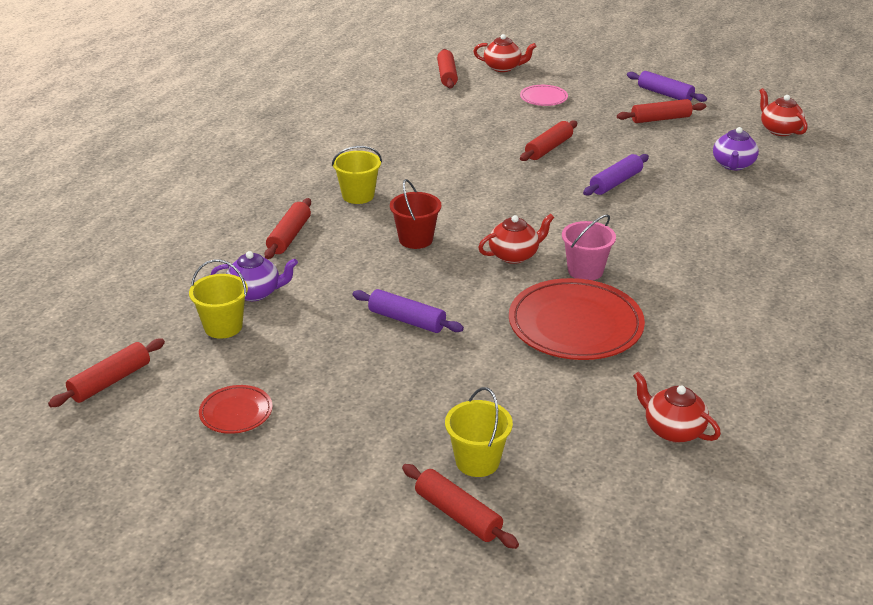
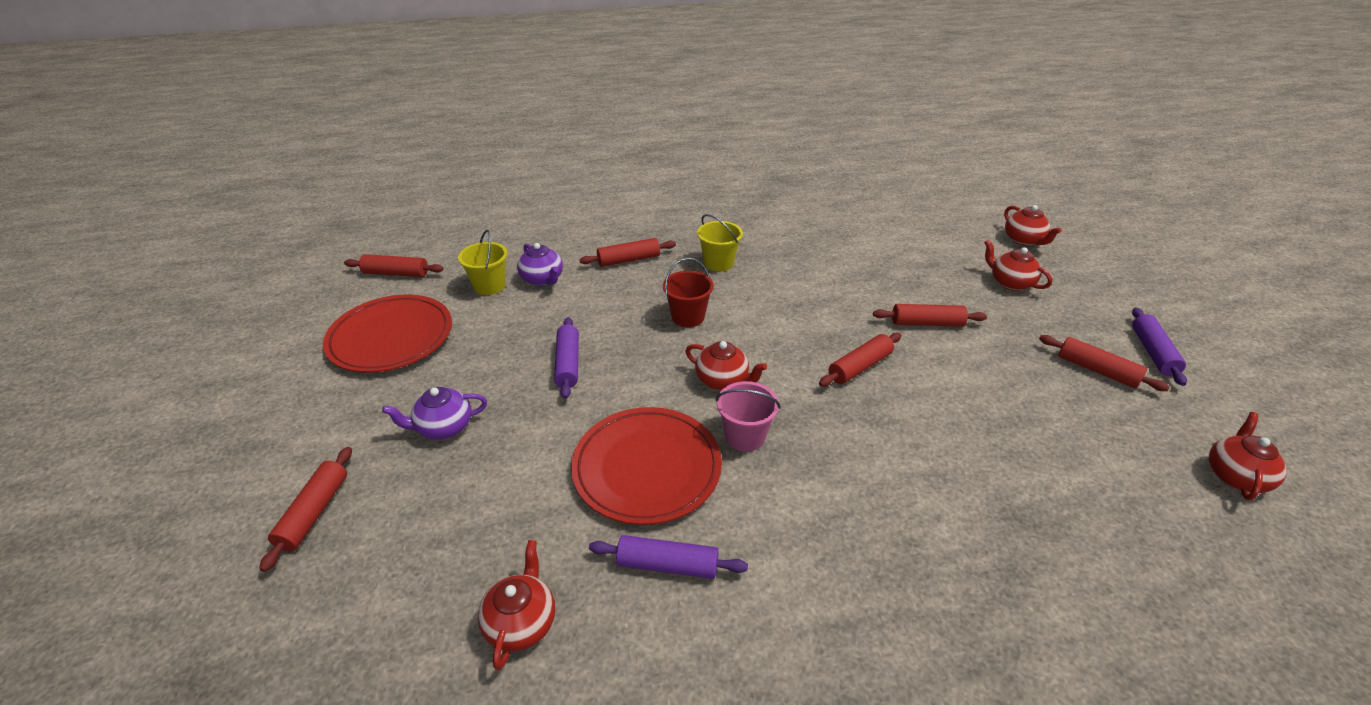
camera: 55 degrees right, 5 degrees up
red plate [199,385,273,434] -> red plate [323,295,452,373], size x2.05
red rolling pin [437,49,458,89] -> red rolling pin moved to [819,333,902,387]
yellow bucket [445,387,513,477] -> none
pink plate [520,85,568,106] -> red teapot [984,239,1052,291]
purple rolling pin [583,154,649,196] -> purple rolling pin moved to [589,535,748,579]
purple teapot [713,127,759,170] -> purple teapot moved to [382,387,487,440]

